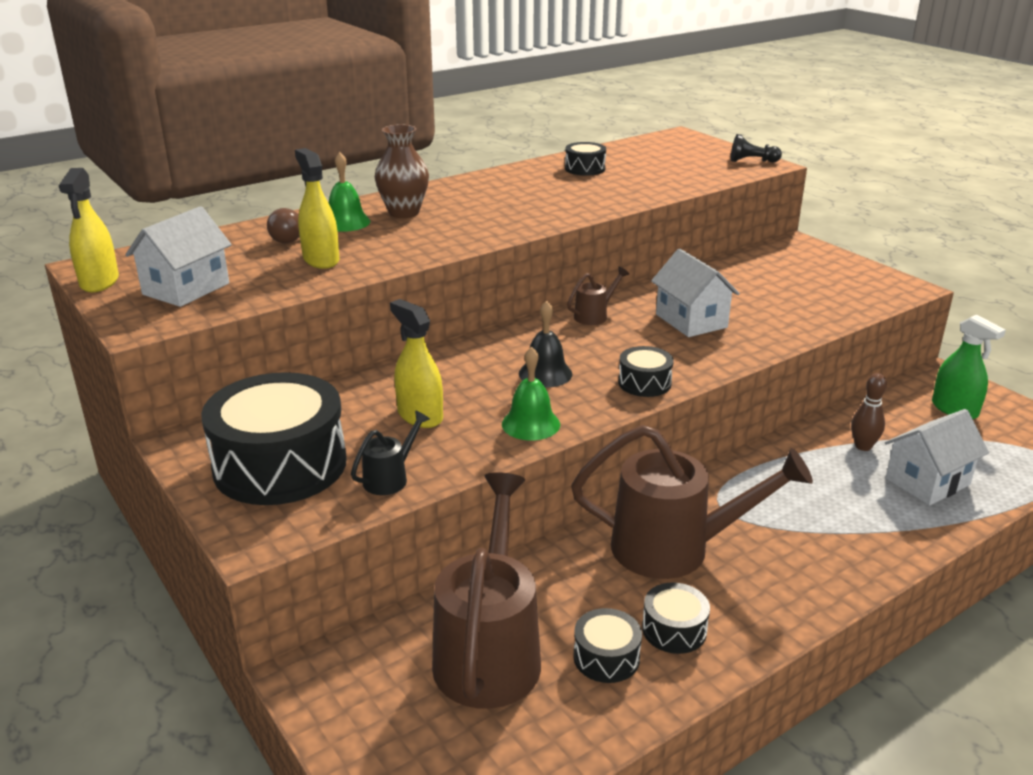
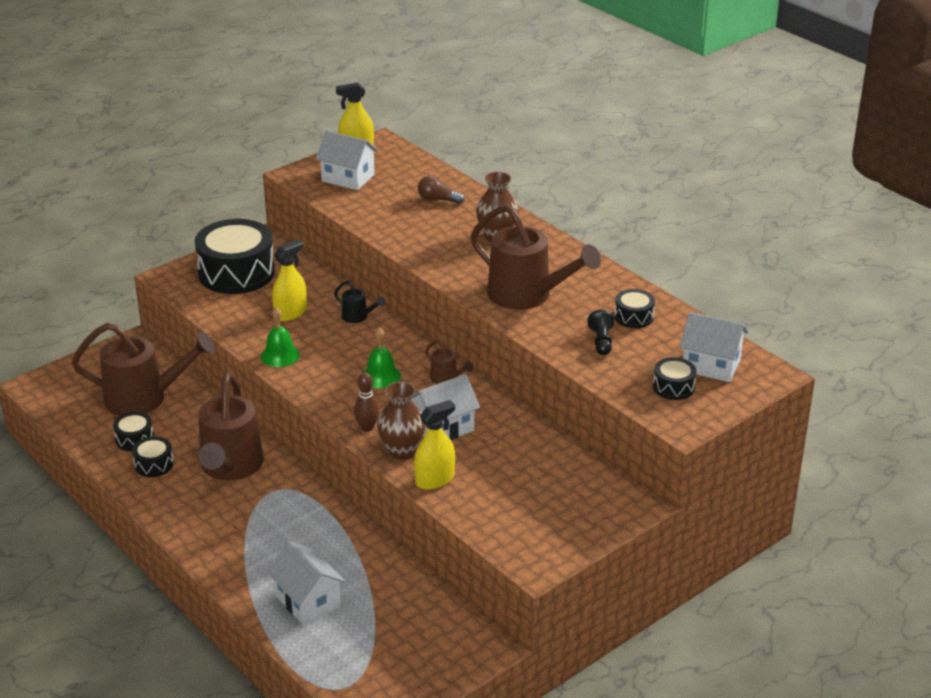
camera: 85 degrees right, 5 degrees up
yellow spray bottle [295,148,339,269] -> yellow spray bottle moved to [414,400,455,490]
green bell [329,152,370,232] -> green bell moved to [363,327,401,388]
black watering can [351,410,430,495] -> black watering can moved to [334,281,385,323]
black bell [519,301,572,388] -> none
black drum [618,346,674,397] -> black drum moved to [653,357,697,400]
black pawn [731,134,782,162] -> black pawn moved to [587,310,615,355]
brown bowling pin [851,373,887,451] -> brown bowling pin moved to [354,372,379,432]
green spray bottle [932,315,1006,419] -> none
none -> brown vase [377,381,426,460]
none -> brown watering can [471,205,601,310]
none -> white house [680,312,748,382]

